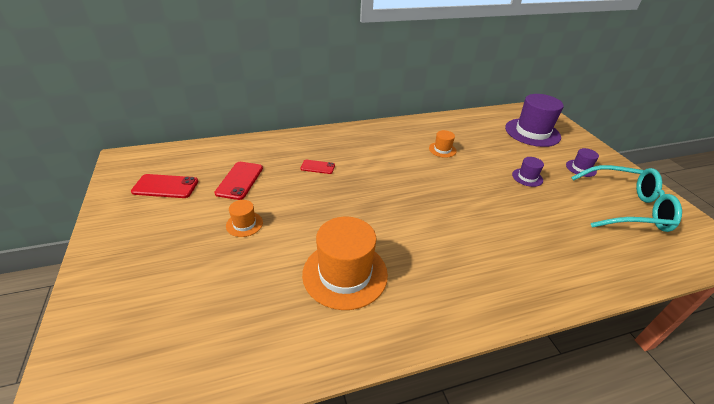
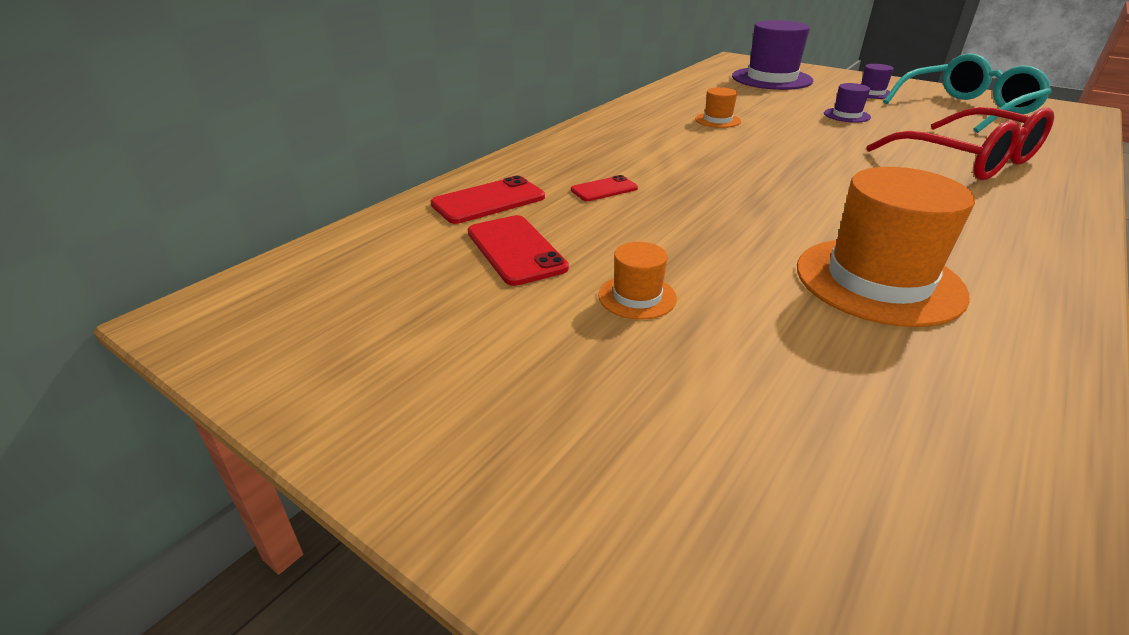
camera: 35 degrees left, 5 degrees down
red phone [131,174,198,198] -> red phone moved to [430,176,545,224]
none -> red glasses [867,107,1054,180]

